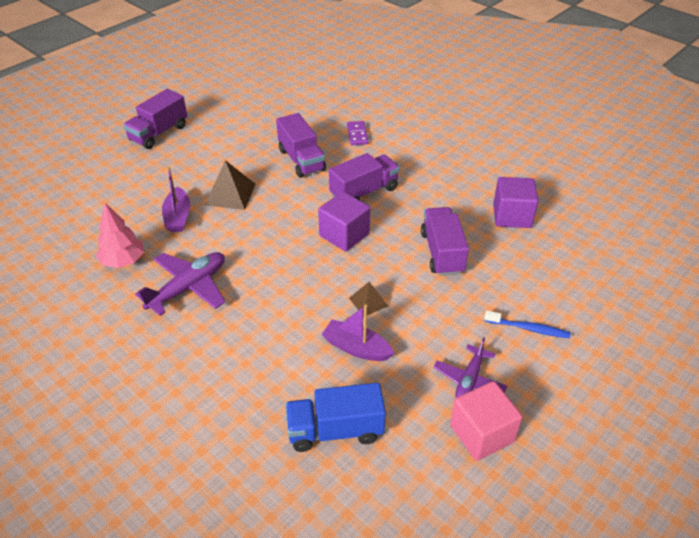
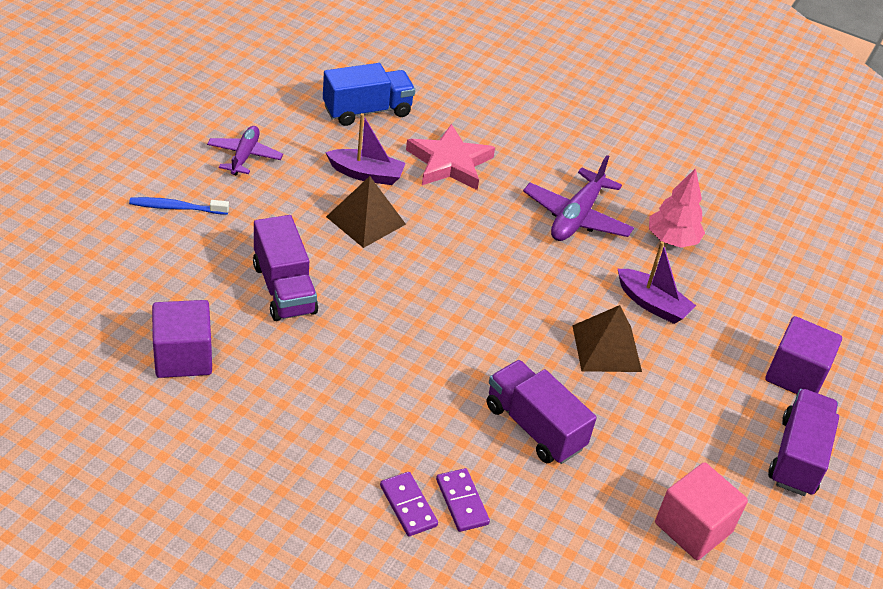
camera: 160 degrees right, 0 degrees up
purple boat [162,166,190,232] -> purple boat turned 150 degrees clockwise [618,241,696,324]
purple cube [318,192,370,251] -> purple cube moved to [765,316,842,394]
purple truck [329,153,400,200] -> none
brown pyramid [349,282,388,317] -> brown pyramid [326,176,406,248], size x1.66
pink cube [450,381,523,461] -> pink cube moved to [655,462,748,560]
none -> purple domino [380,472,438,536]
none -> pink star [406,124,495,190]

